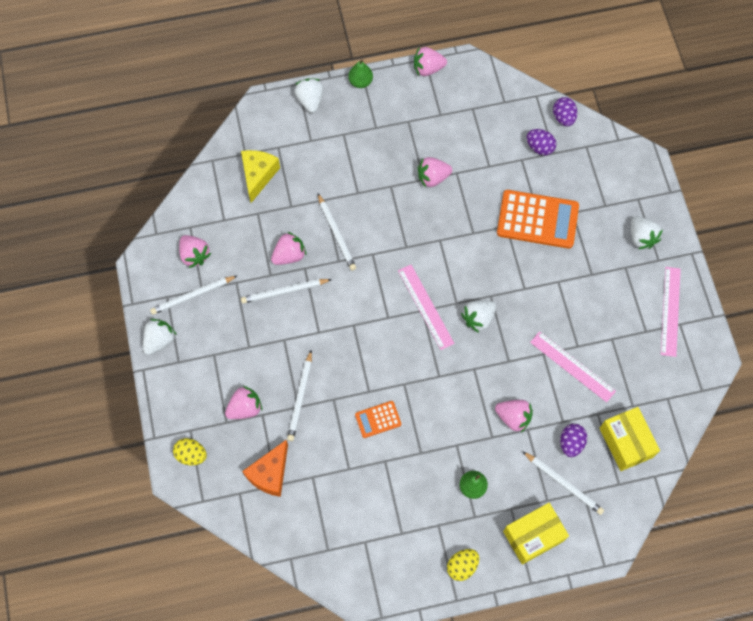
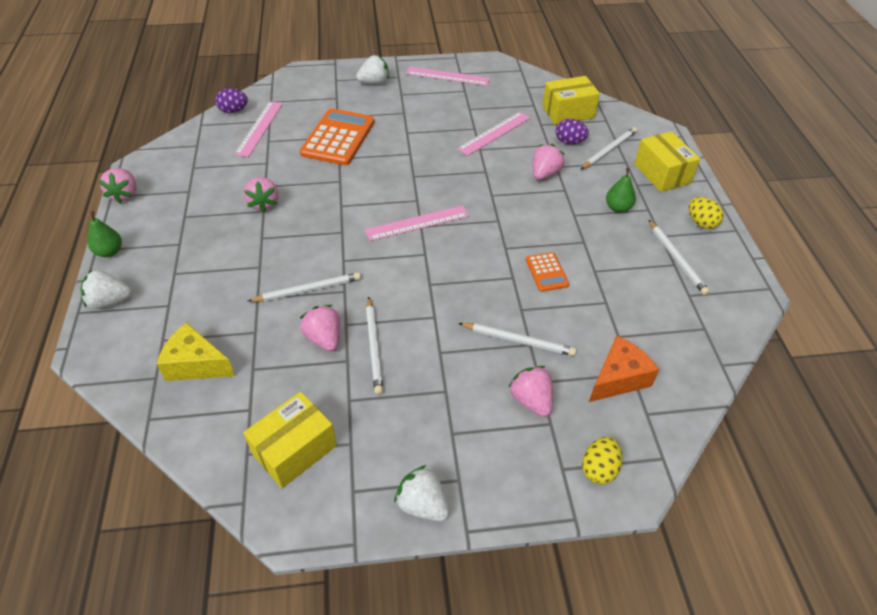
camera: 85 degrees left, 20 degrees down
white pencil [150,276,237,315] -> white pencil moved to [649,220,710,295]
pink strawberry [179,235,211,268] -> yellow box [243,392,337,488]
orange cheese [242,440,288,497] -> orange cheese turned 75 degrees counterclockwise [589,335,659,402]
white strawberry [461,300,496,333] -> none
purple egg [527,129,556,156] -> pink ruler [234,101,283,157]

